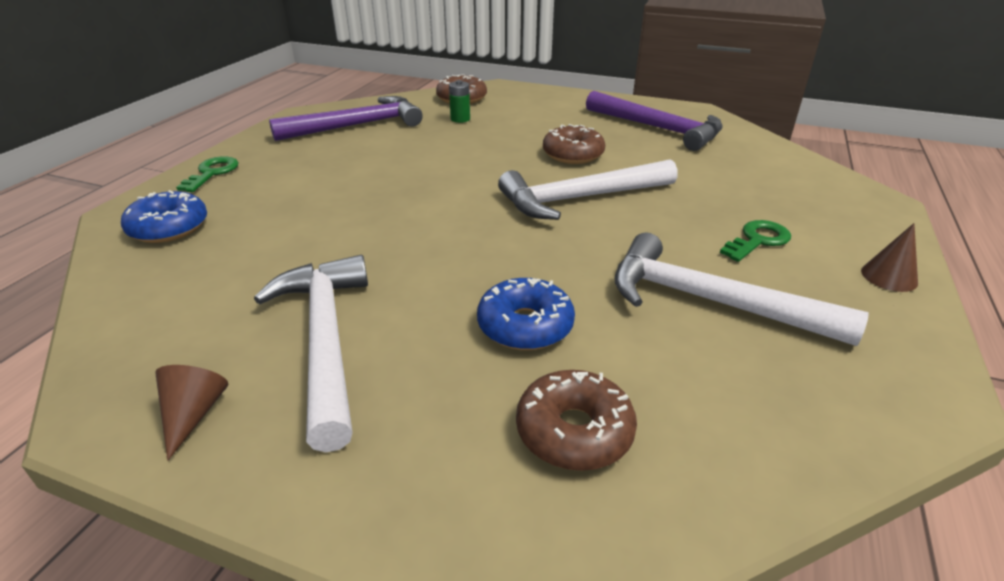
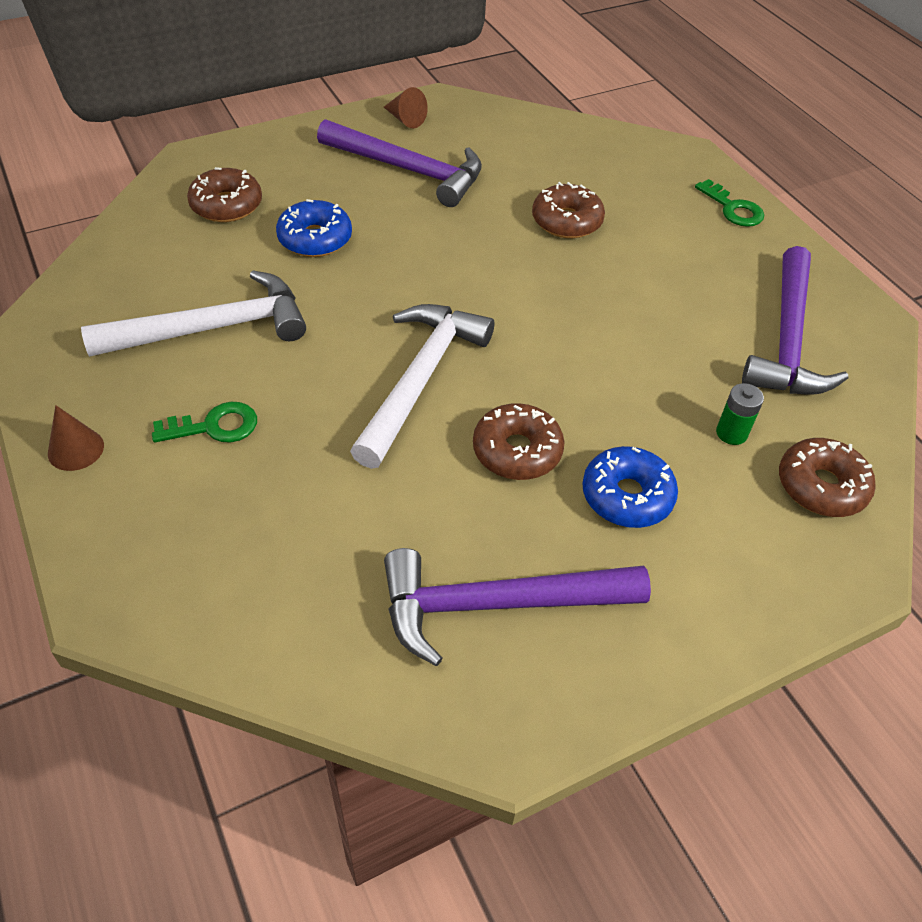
camera: 130 degrees right, 15 degrees up
blue donut [121,190,207,243] -> blue donut moved to [582,446,678,528]
white hammer [254,255,368,452] -> purple hammer [317,119,482,207]
green key [720,220,791,262] -> green key turned 105 degrees counterclockwise [152,402,257,443]
none -> brown donut [532,182,605,238]

